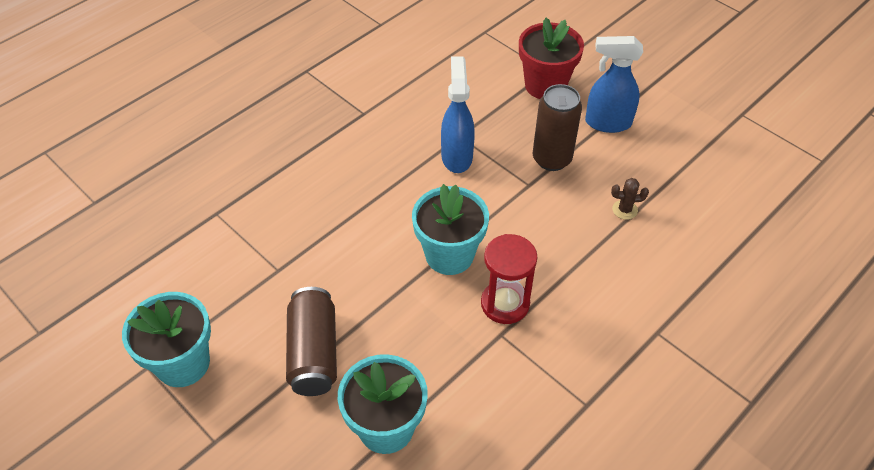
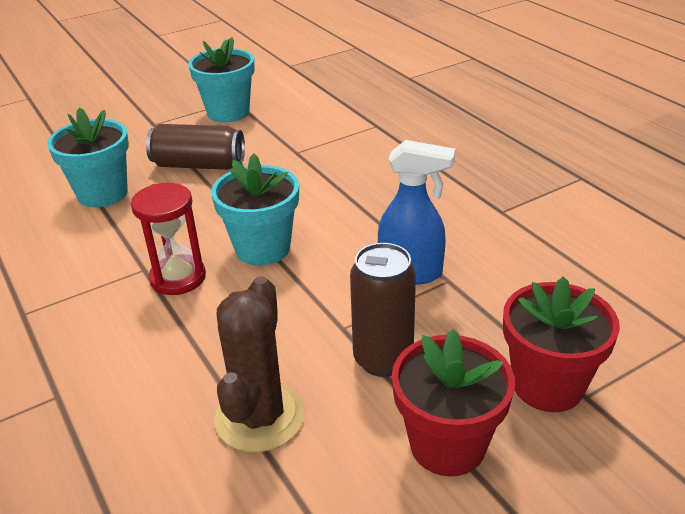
camera: 105 degrees right, 15 degrees down
blue spray bottle [585,36,643,133] -> red flower pot [392,329,515,477]
brown cactus [611,178,649,220] -> brown cactus [214,276,305,452], size x2.31

